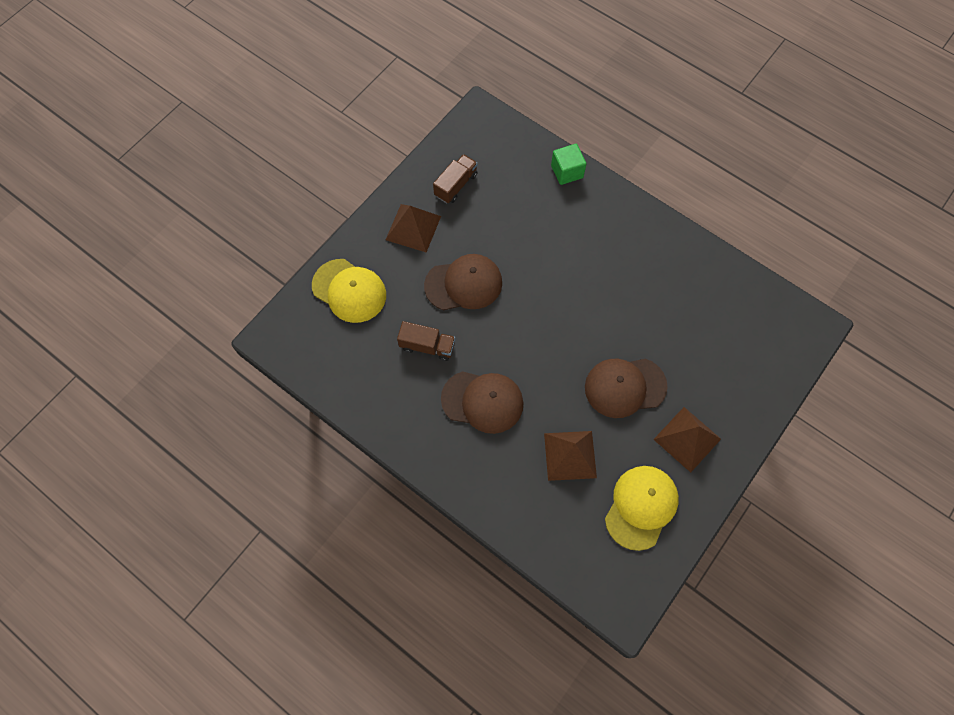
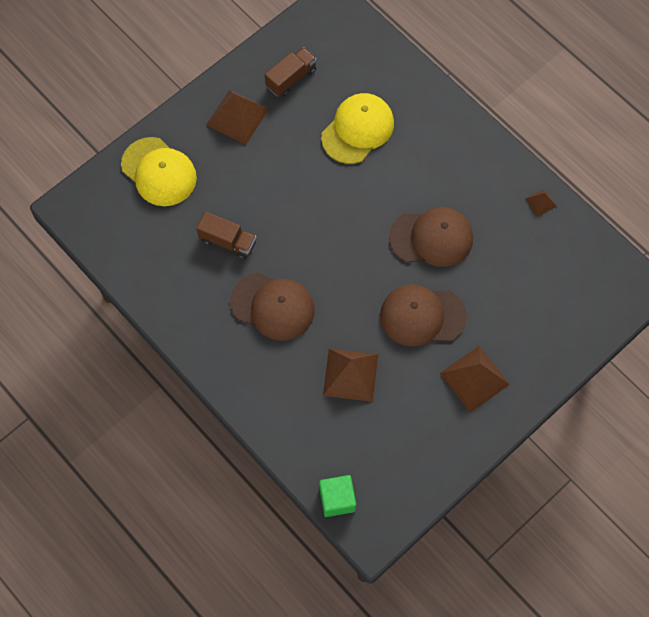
camera: 10 degrees right, 0 degrees up
brown cap [424,254,502,310] -> brown cap moved to [389,207,473,267]
green cube [551,144,586,185] -> green cube moved to [319,475,356,517]
yellow cap [605,466,679,551] -> yellow cap moved to [321,93,394,164]
none -> brown pyramid [526,189,557,217]

